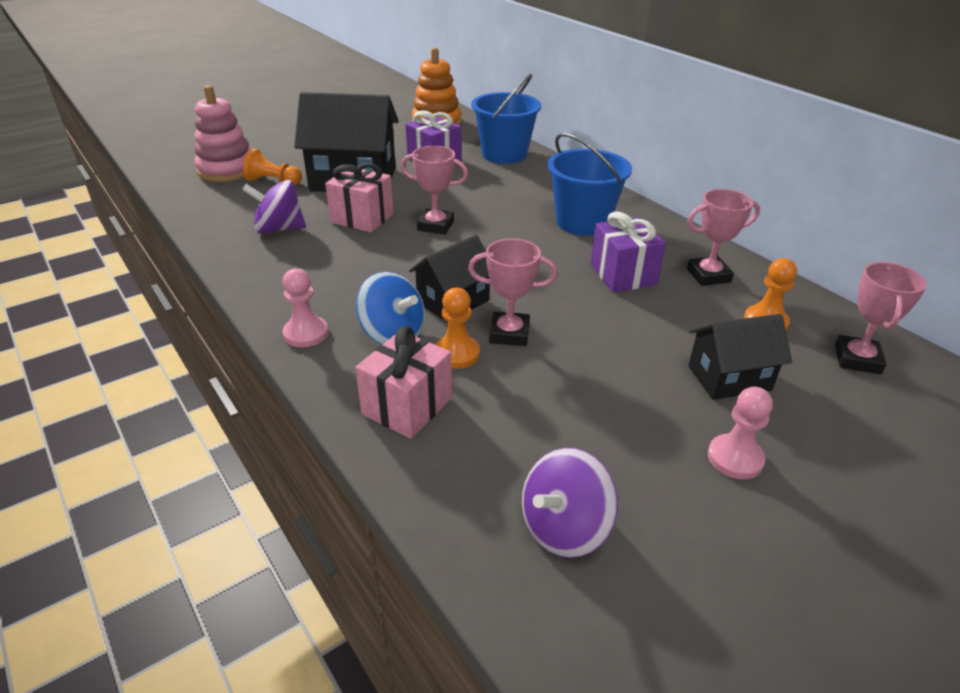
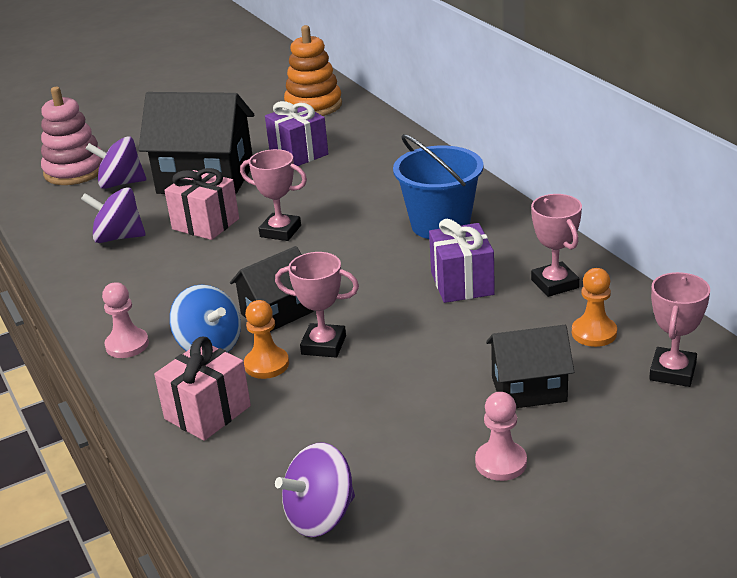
camera: 10 degrees right, 5 degrees down
orange pawn [243,148,302,185] -> purple spinning top [86,136,146,189]
blue bucket [471,74,541,164] -> none
pink trophy [687,189,760,286] -> pink trophy turned 75 degrees clockwise [531,194,582,297]

